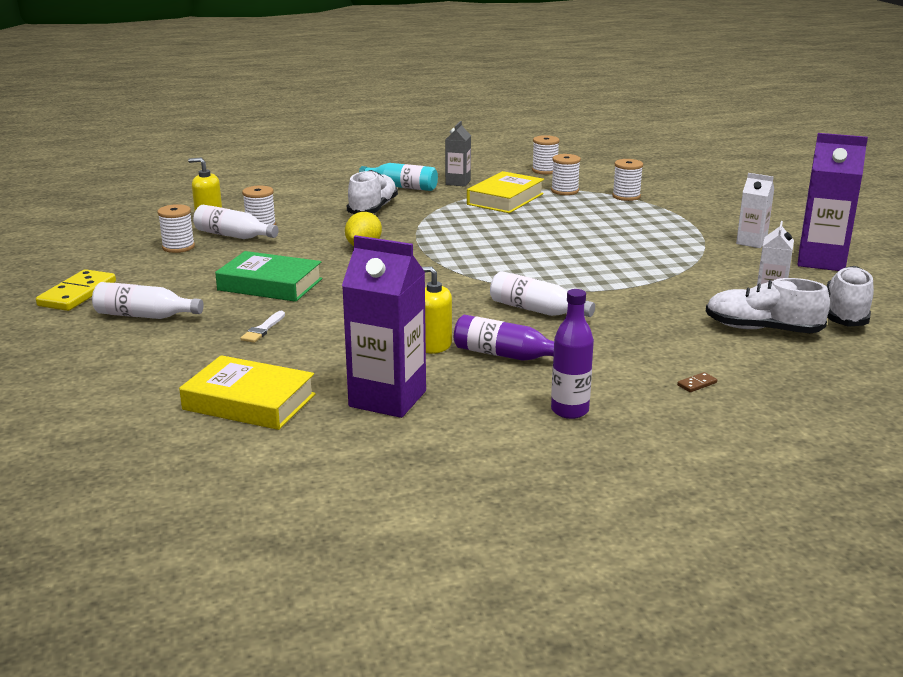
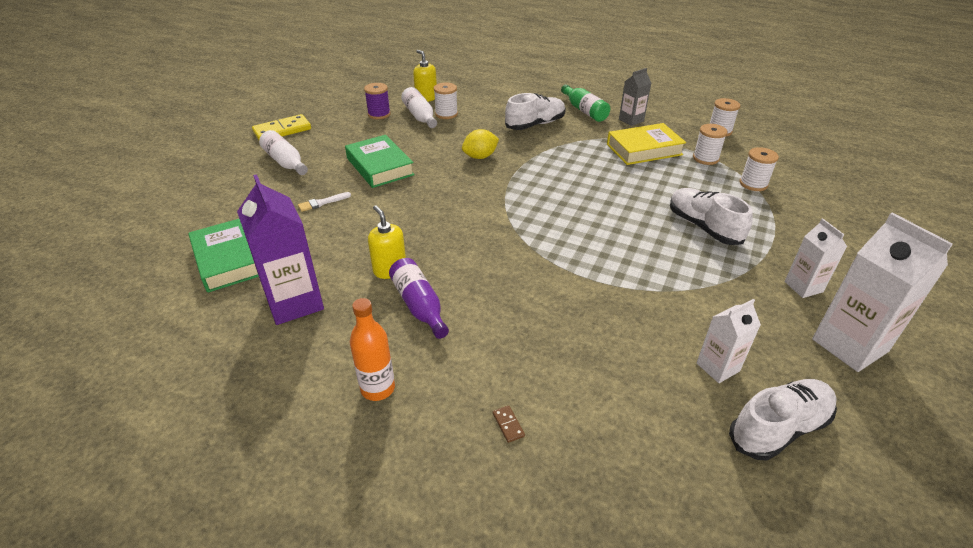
camera: 40 degrees right, 15 degrees up
white spool [157,204,195,253] -> purple spool [364,83,391,119]
yellow book [179,355,316,430] -> green book [188,219,259,293]
turquoise bottle [359,163,438,191] -> green bottle [561,84,610,122]
white bottle [490,271,595,317] -> none
purple bottle [551,289,594,419] -> orange bottle [350,298,395,401]
brown domino [677,372,717,392] -> brown domino turned 60 degrees clockwise [493,405,525,443]
white shoe [706,278,830,333] -> white shoe moved to [670,188,753,245]
purple carton [797,133,868,271] -> white carton [812,213,953,372]

